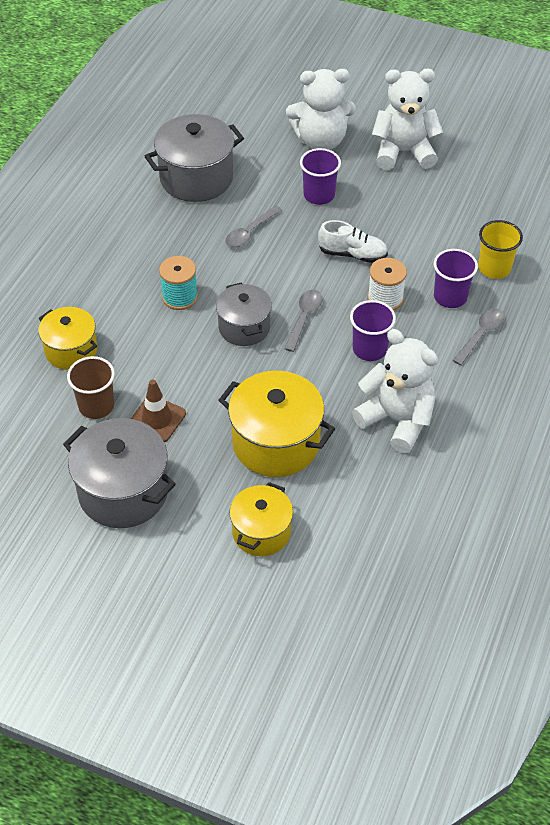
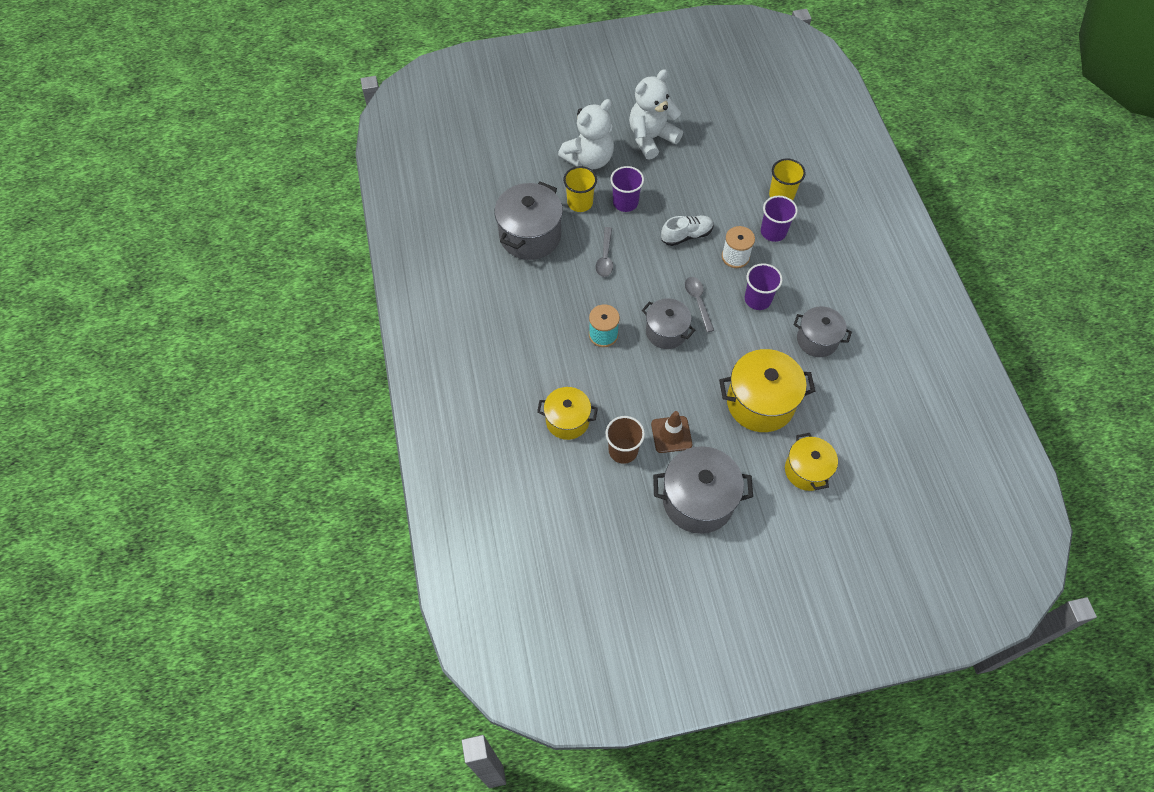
camera: 35 degrees left, 10 degrees up
white teddy bear [352,329,438,453] -> grey pot [794,306,852,357]
grey spoon [453,309,504,365] -> none
none -> yellow cup [563,166,597,212]

